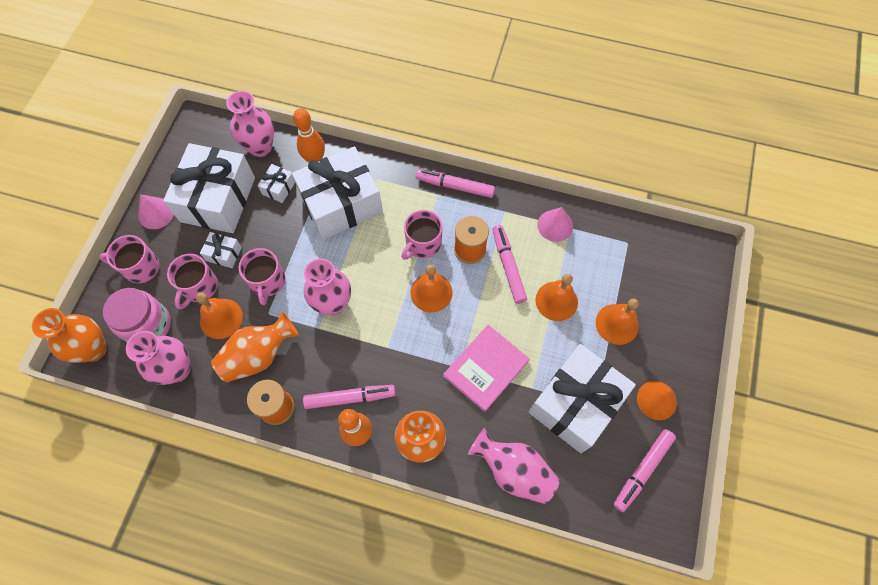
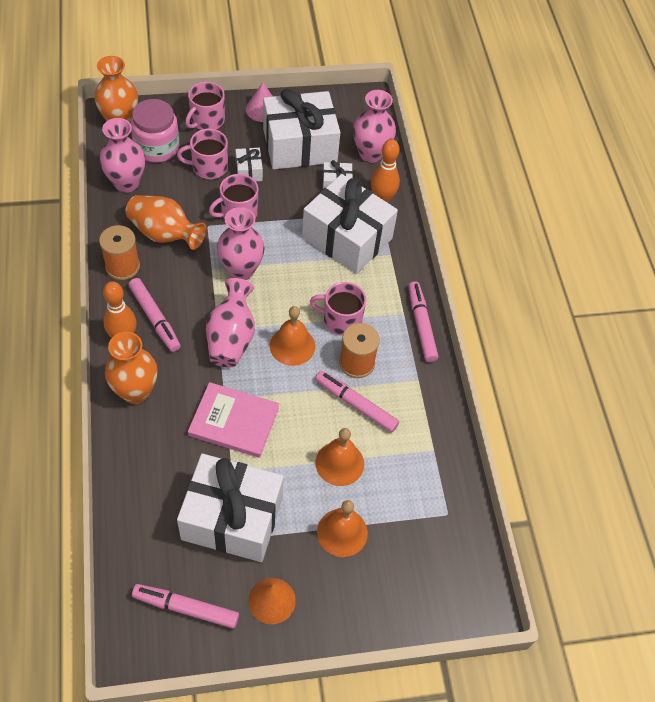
camera: 60 degrees right, 10 degrees down
pink mug [99,235,159,284] -> pink mug turned 120 degrees counterclockwise [185,82,225,130]
orange bell [196,292,243,339] -> none
pink vase [468,428,560,504] -> pink vase moved to [206,278,255,367]
pink marker [493,225,527,304] -> pink marker turned 105 degrees counterclockwise [315,371,399,432]
pink cone [537,207,573,242] -> none

